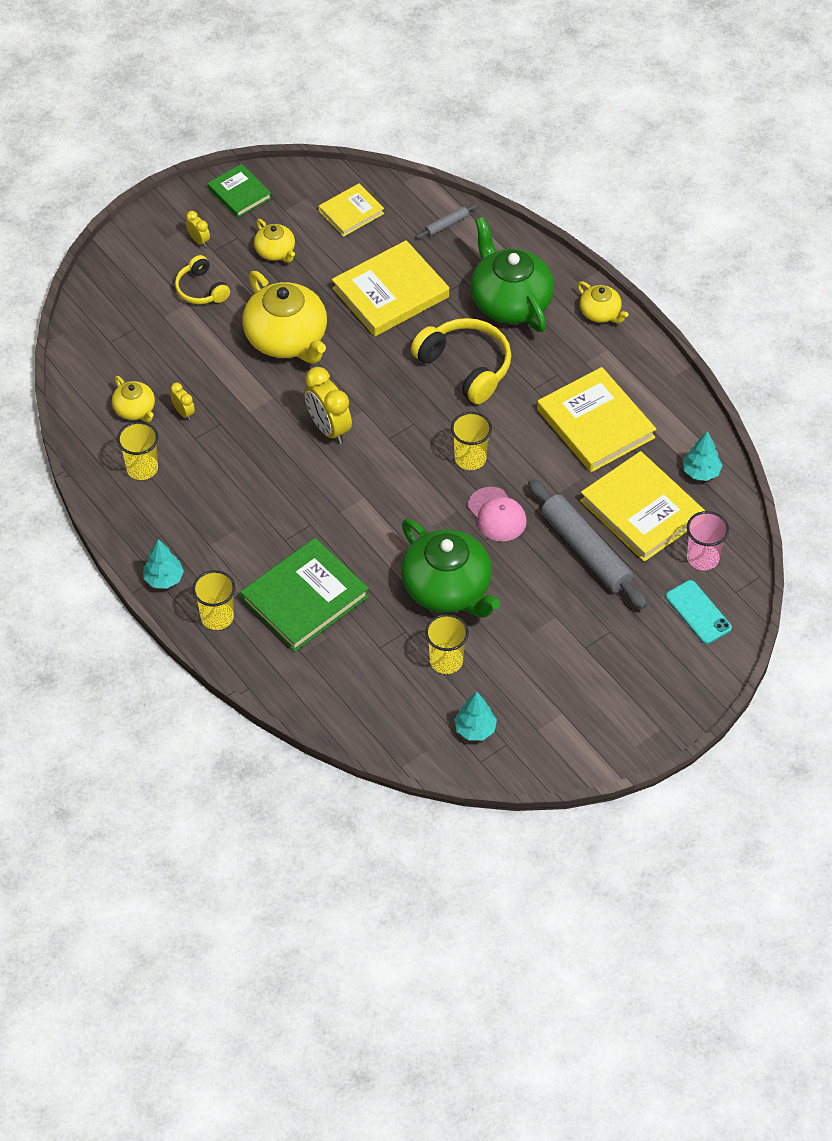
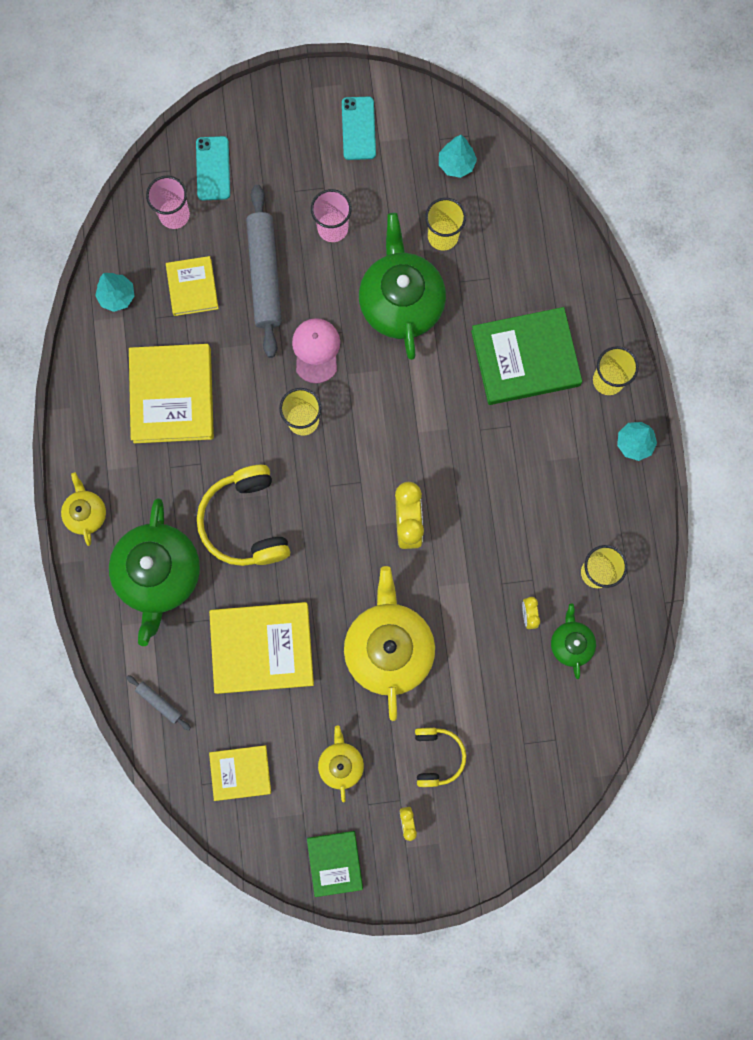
camera: 150 degrees left, 25 degrees up
yellow teapot [112,376,155,422] -> green teapot [551,604,596,679]
grey rolling pin [416,204,478,239] -> grey rolling pin turned 45 degrees clockwise [126,675,191,730]
yellow book [580,451,705,562] -> yellow book [166,256,219,316], size x0.57
none -> pink cup [311,189,352,242]
none -> turquoise phone [342,97,376,160]

